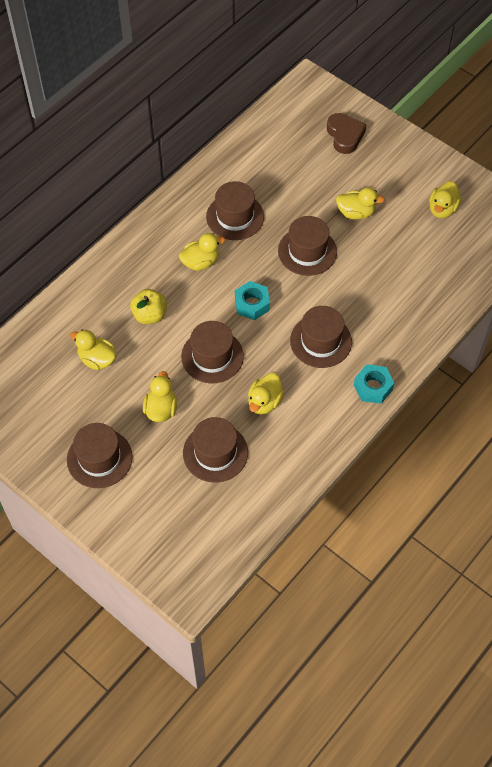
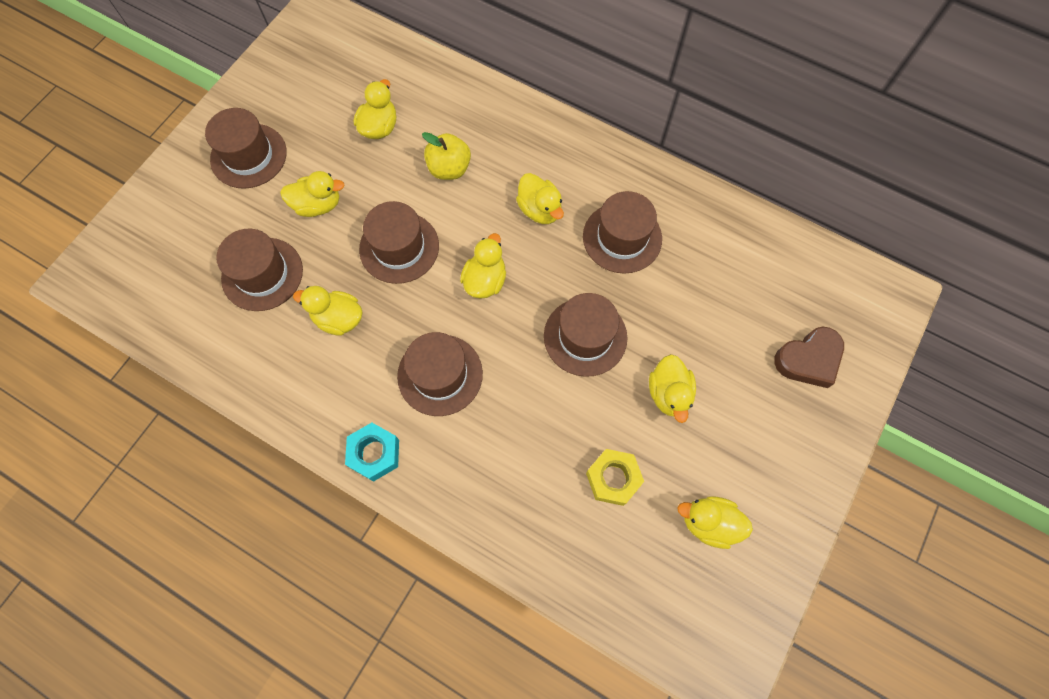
camera: 80 degrees right, 10 degrees up
turquoise nut [235,281,270,320] -> yellow duck [460,233,506,299]
none -> yellow nut [586,449,644,506]

